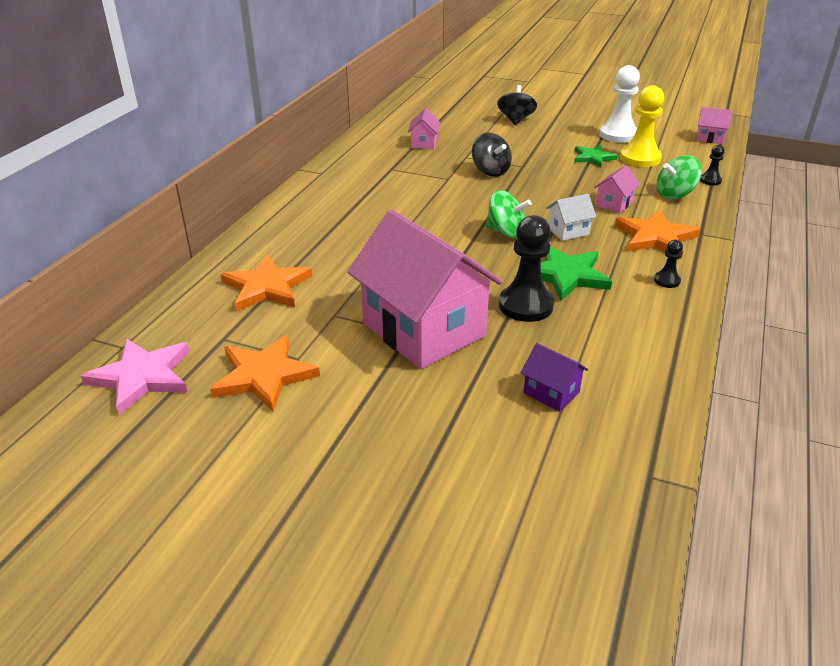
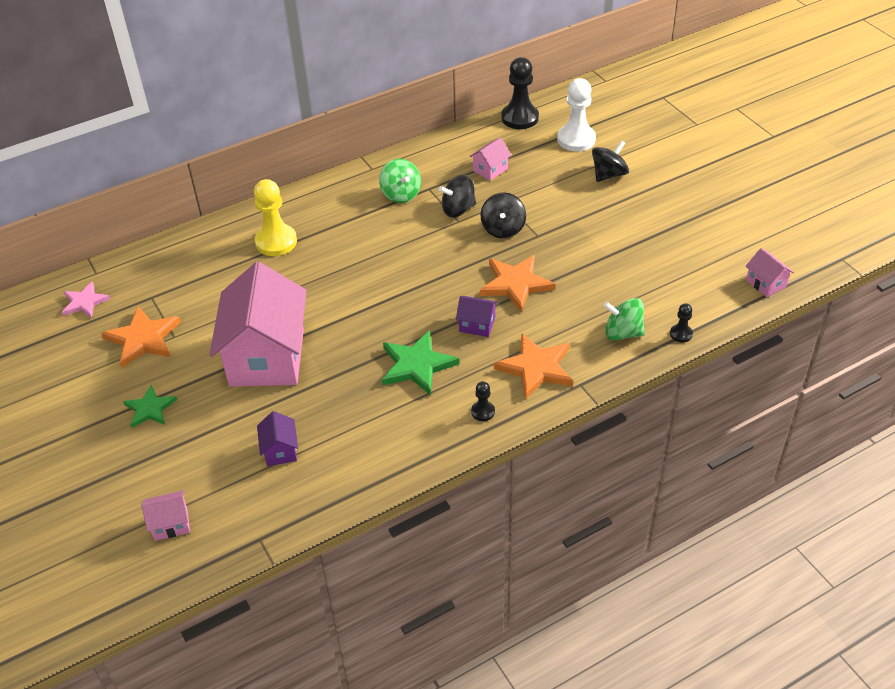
camera: 40 degrees right, 10 degrees up
pink star [81,339,190,415] -> pink star [62,282,110,318], size x0.64
orange star [220,254,312,311] -> orange star moved to [480,255,555,312]
green spinning top [485,190,531,238] -> green spinning top moved to [379,159,421,203]
black pawn [499,215,554,322] -> black pawn moved to [501,57,539,129]
white house [546,194,596,241] -> purple house [456,296,498,337]
green star [574,145,618,168] -> green star moved to [123,385,177,428]
pink house [594,165,640,213] -> pink house moved to [141,490,190,541]
white pawn [599,65,640,143] -> white pawn moved to [557,78,596,152]
yellow pawn [620,85,664,167] -> yellow pawn moved to [254,179,297,256]
none -> black spinning top [439,175,476,218]

